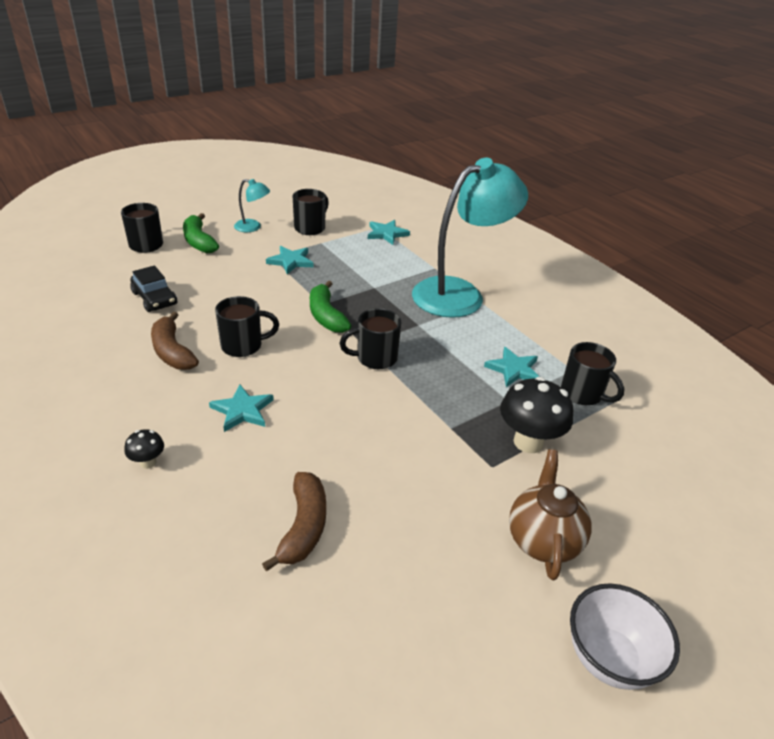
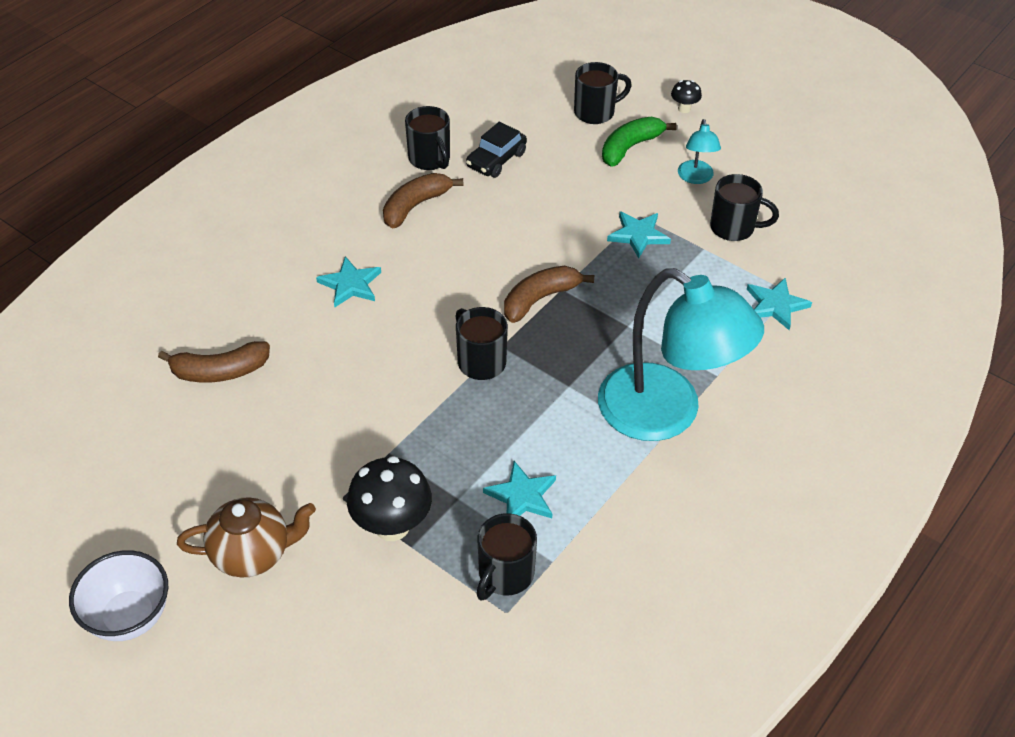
camera: 75 degrees right, 10 degrees up
black mushroom [124,429,164,469] -> black mushroom moved to [671,80,702,113]
black mug [215,296,279,357] -> black mug moved to [405,106,450,170]
green banana [310,281,351,333] -> brown banana [504,266,594,323]

